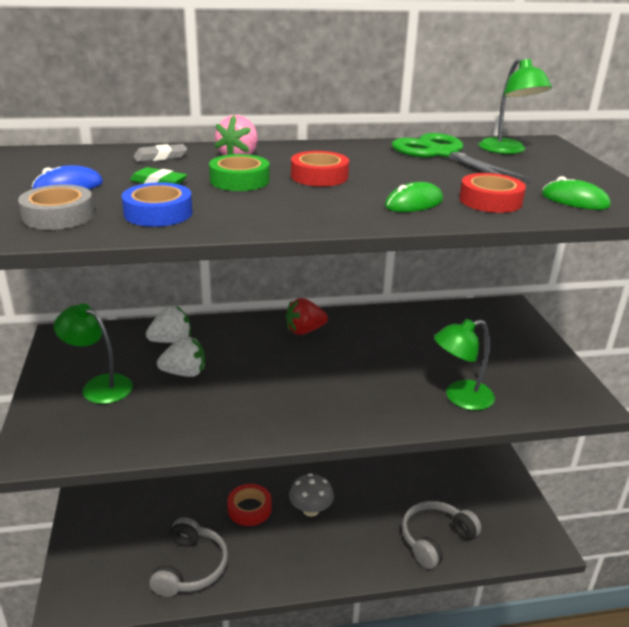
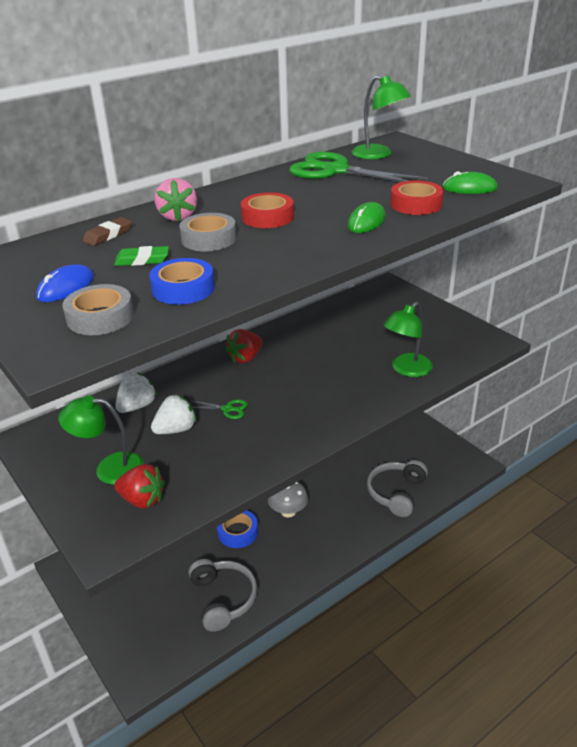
camera: 25 degrees left, 5 degrees up
grey eraser [133,144,187,162] -> brown eraser [83,217,132,246]
green tape [209,154,269,191] -> grey tape [179,213,237,251]
red tape [227,484,272,526] -> blue tape [217,510,258,548]
none -> red strawberry [114,464,165,508]
none -> green scissors [190,400,248,419]

